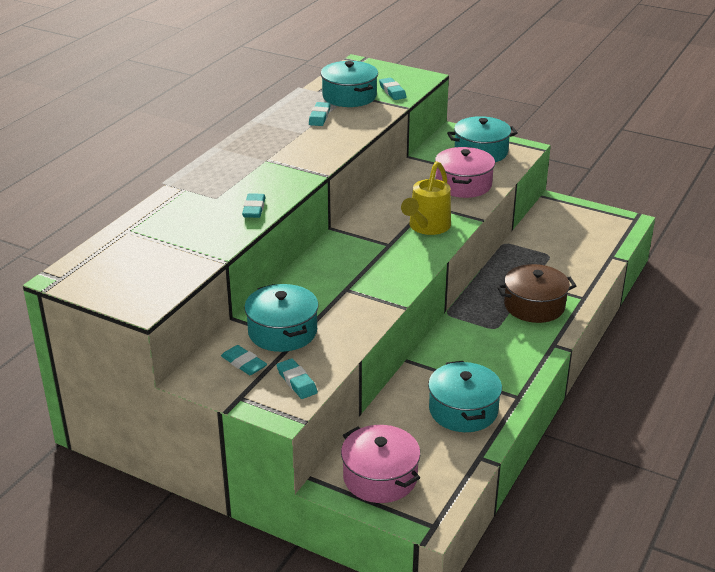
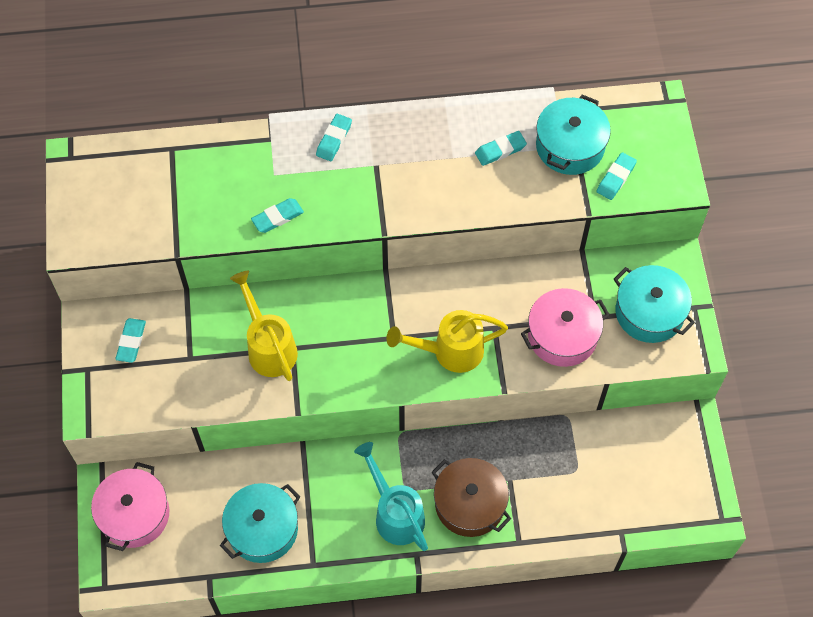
camera: 55 degrees right, 30 degrees up
turquoise pot [244,284,319,352] -> none
turquoise eraser [277,358,318,399] -> turquoise eraser moved to [316,114,352,161]
none -> yellow watering can [230,271,298,381]
none -> turquoise watering can [354,442,428,551]

